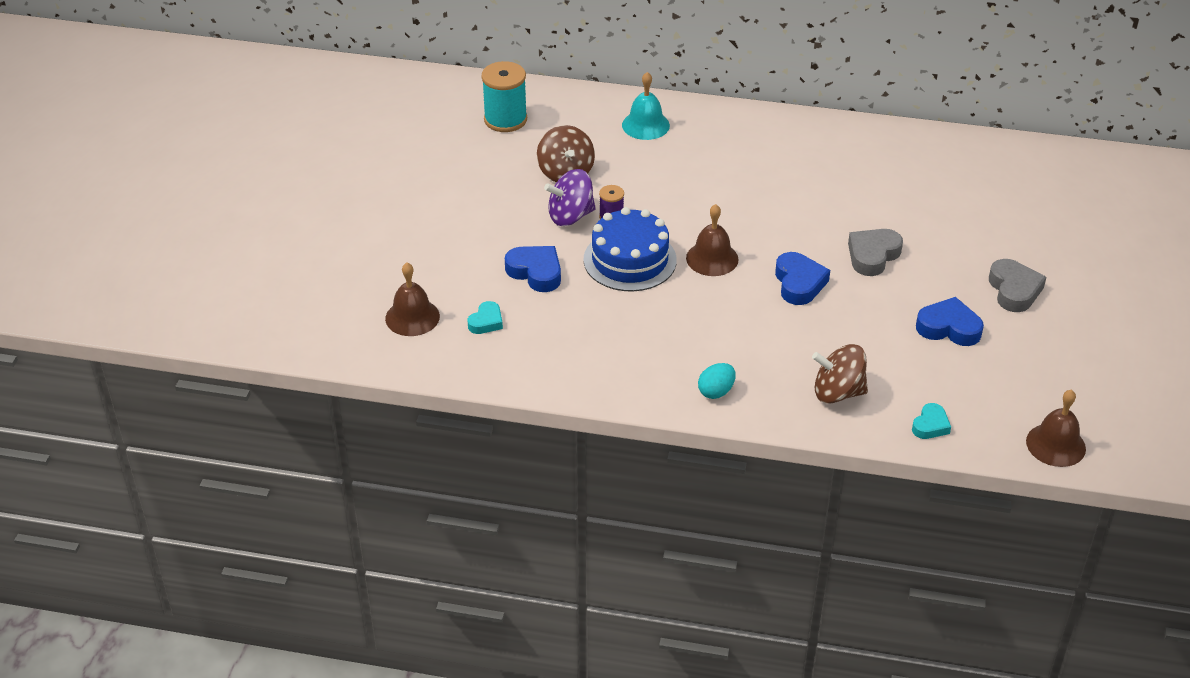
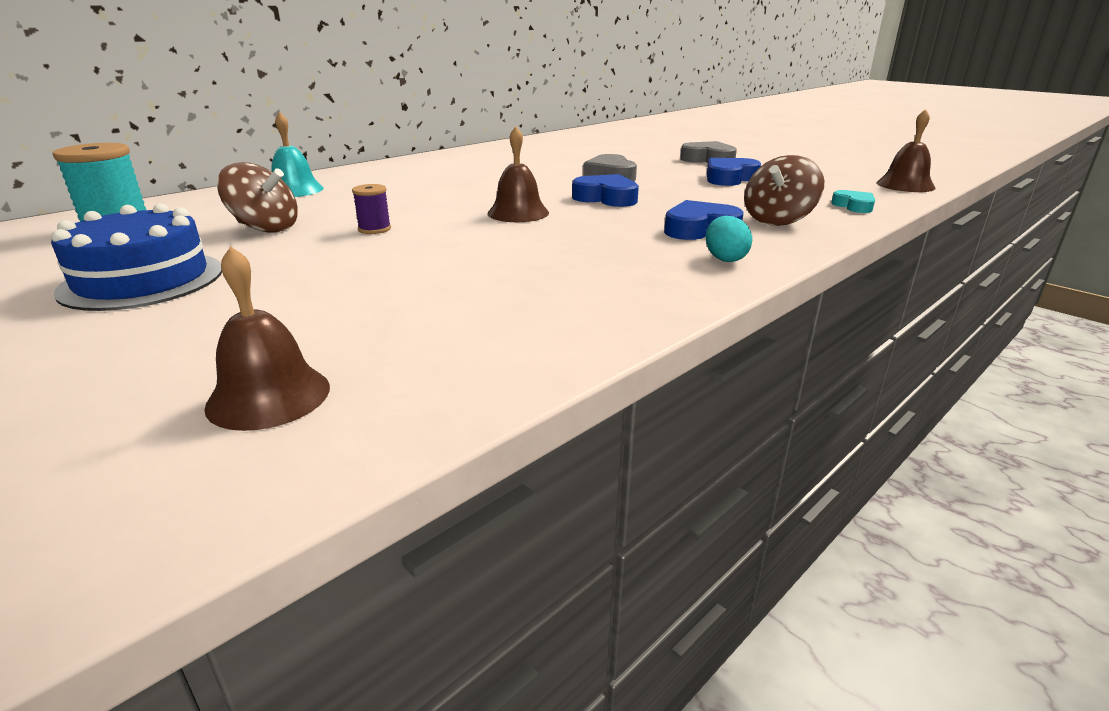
camera: 55 degrees left, 15 degrees down
turquoise heart [468,301,503,334] -> none
blue heart [505,246,561,292] -> blue heart moved to [664,200,744,240]
purple spinning top [544,169,596,226] -> none
blue cake [584,207,677,292] -> blue cake moved to [51,203,222,311]

